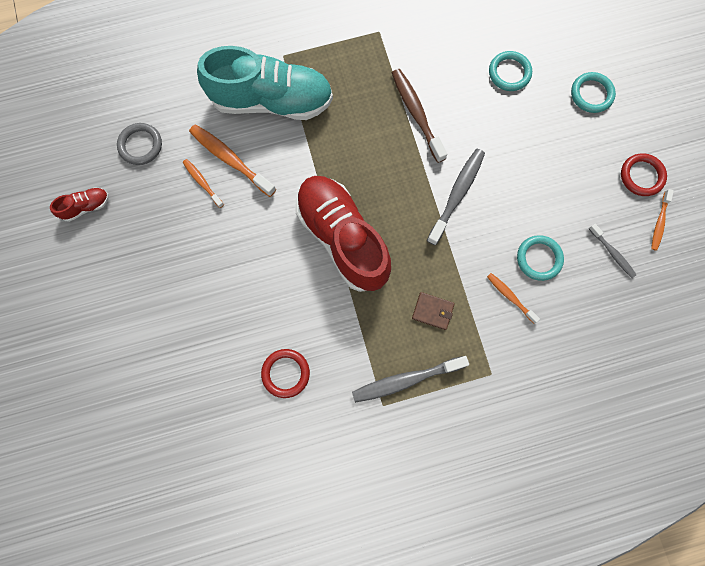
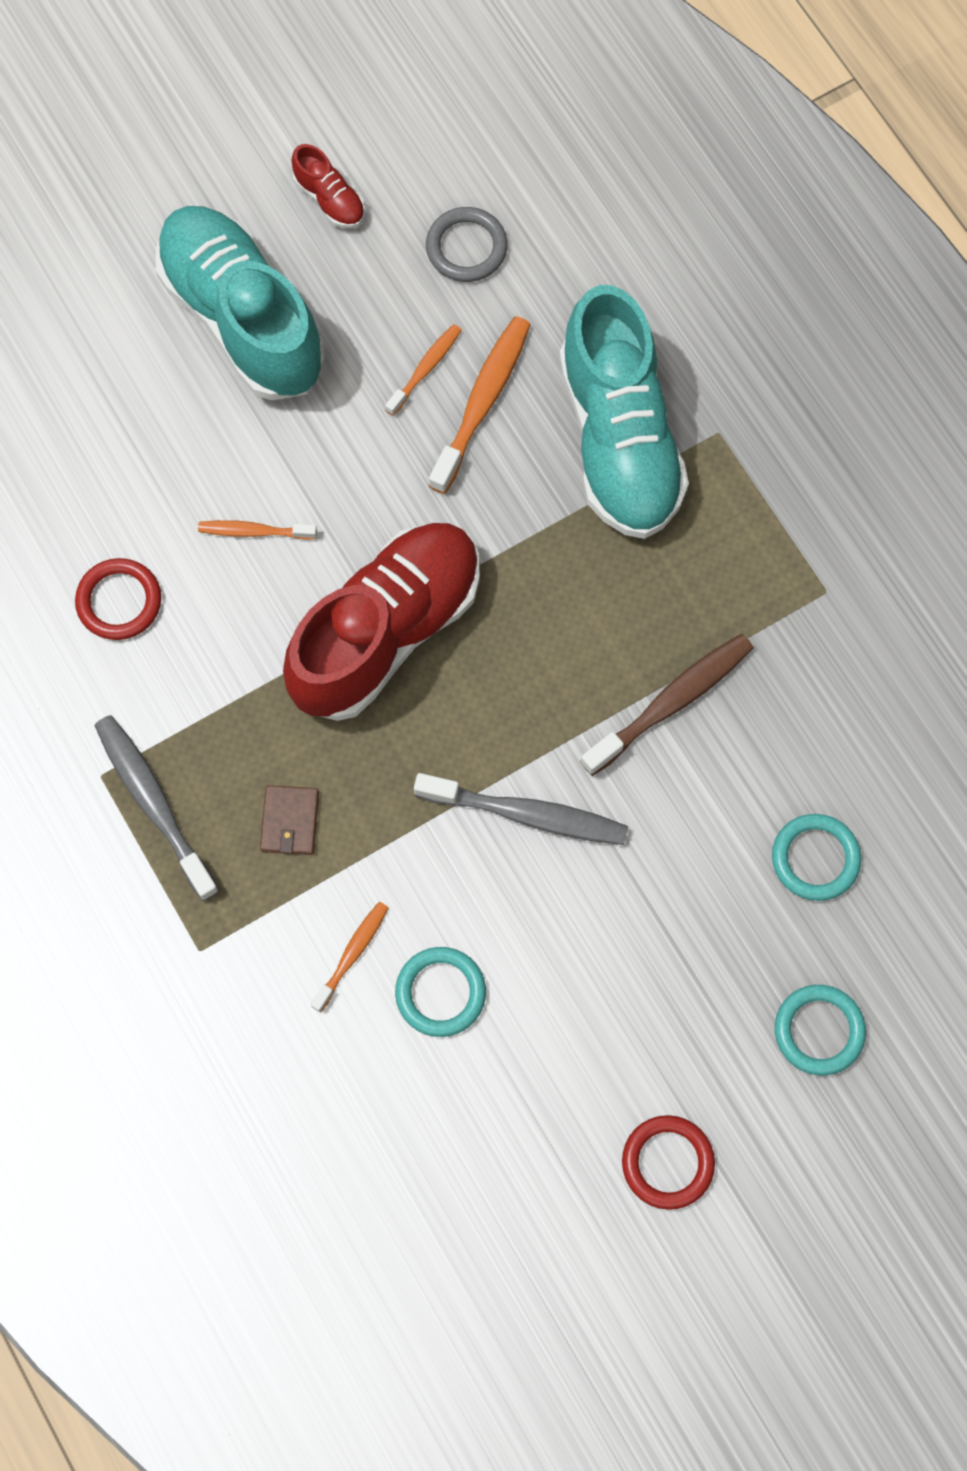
camera: 75 degrees right, 5 degrees down
grey toothbrush [589,224,636,278] -> none
orange toothbrush [651,189,674,251] -> orange toothbrush moved to [198,520,317,540]
none -> turquoise shoe [156,206,325,400]

